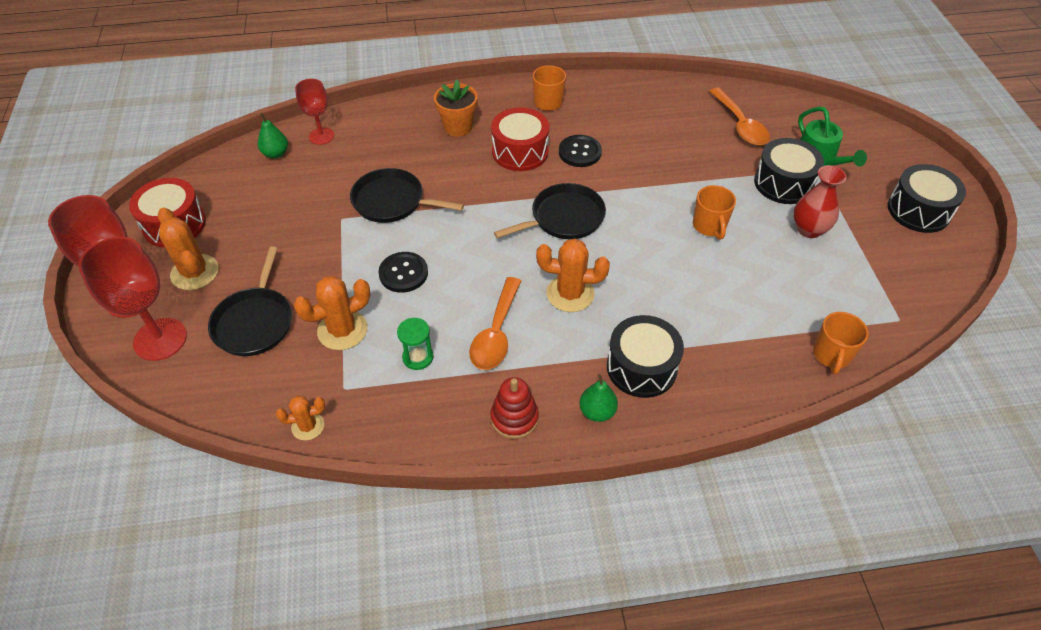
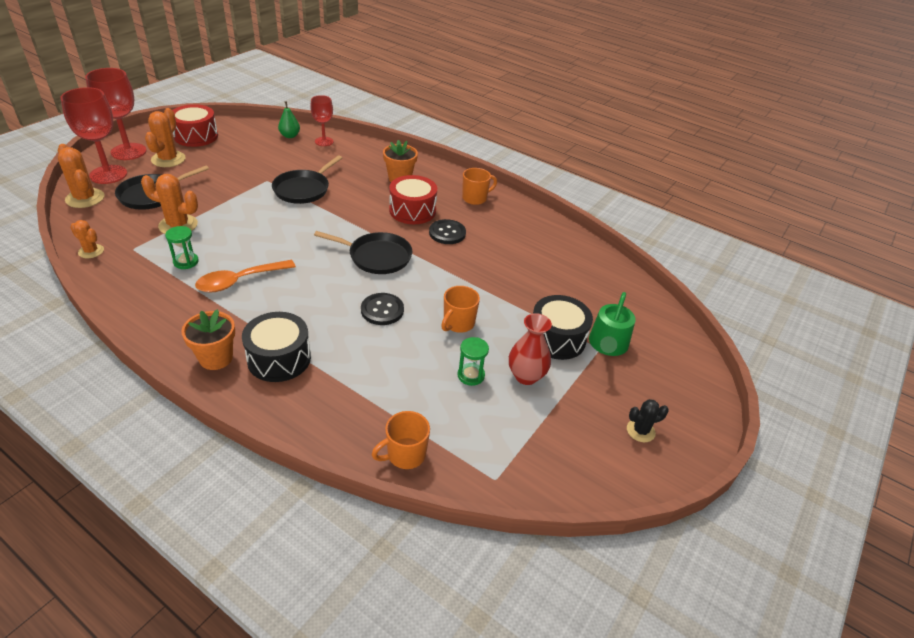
camera: 40 degrees right, 10 degrees down
black pan [350,168,464,223] -> black pan turned 120 degrees counterclockwise [272,155,342,204]
black button [378,252,428,293] -> black button moved to [361,293,404,325]
red stacking toy [490,377,539,439] -> none
orange cactus [536,239,610,312] -> orange cactus moved to [58,144,104,208]
green pear [579,374,618,422] -> orange flower pot [181,309,235,370]
orange spoon [709,88,770,145] -> none
black drum [888,164,966,233] -> black cactus [627,399,669,442]
none -> green hourglass [458,337,489,386]

